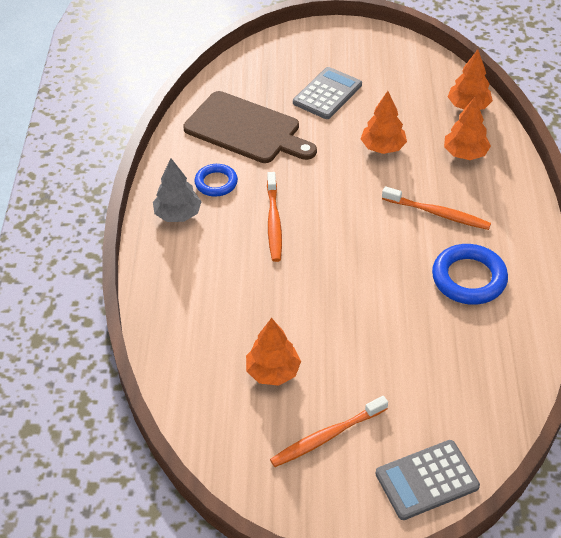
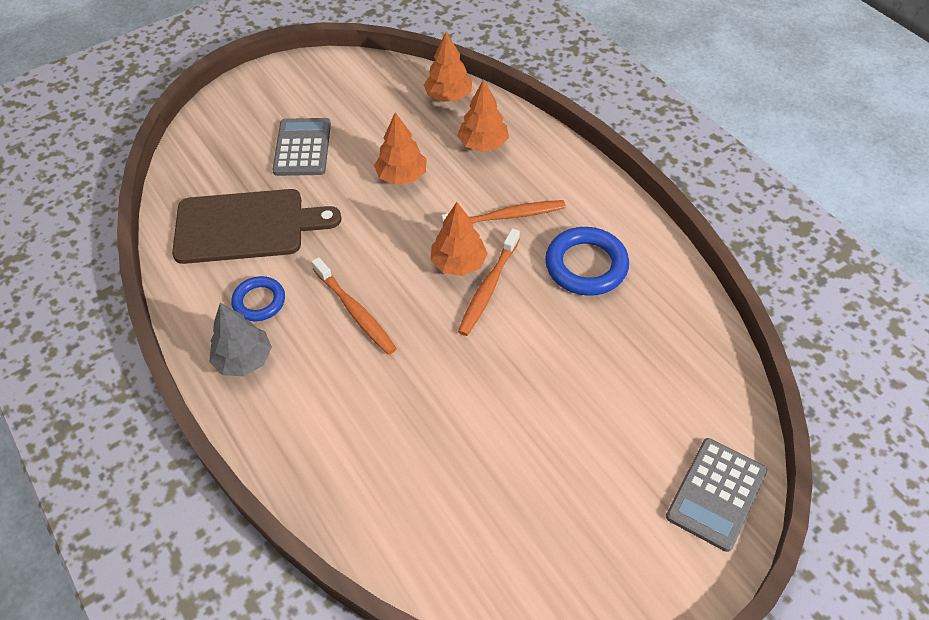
camera: 35 degrees left, 5 degrees up
orange tree [246,318,301,386] -> orange tree moved to [431,202,488,276]
orange toothbrush [270,396,388,467] -> orange toothbrush moved to [458,228,520,336]

